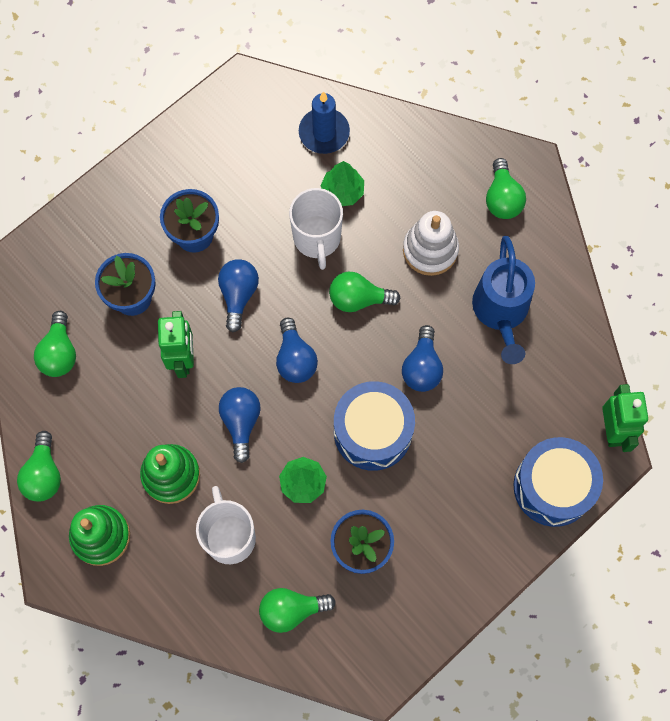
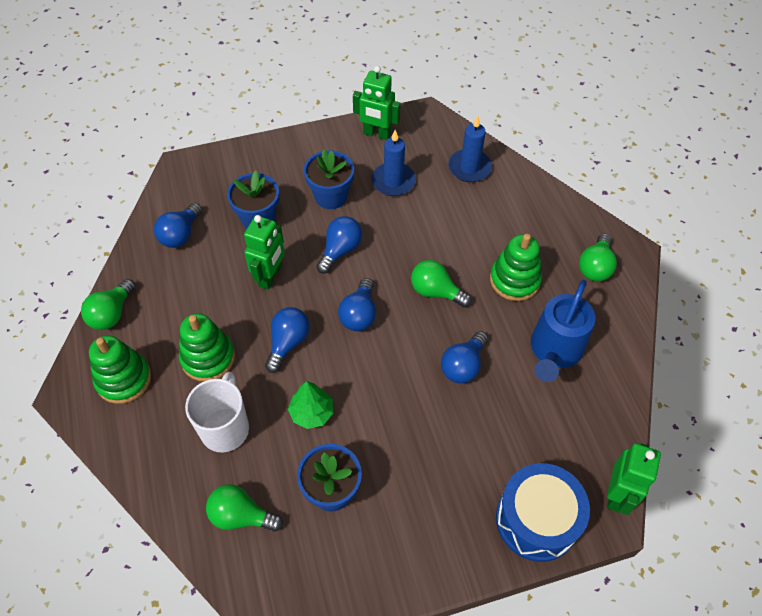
camera: 25 degrees right, 15 degrees down
green light bulb [34,311,76,377] -> blue light bulb [154,203,202,248]
white mug [289,188,343,270] -> none
green tree [320,161,364,206] -> none
blue drum [334,381,415,471] -> none
white stacking toy [403,211,459,276] -> green stacking toy [490,234,542,301]
none -> green robot [353,66,401,140]
none -> blue candle [372,130,416,196]

